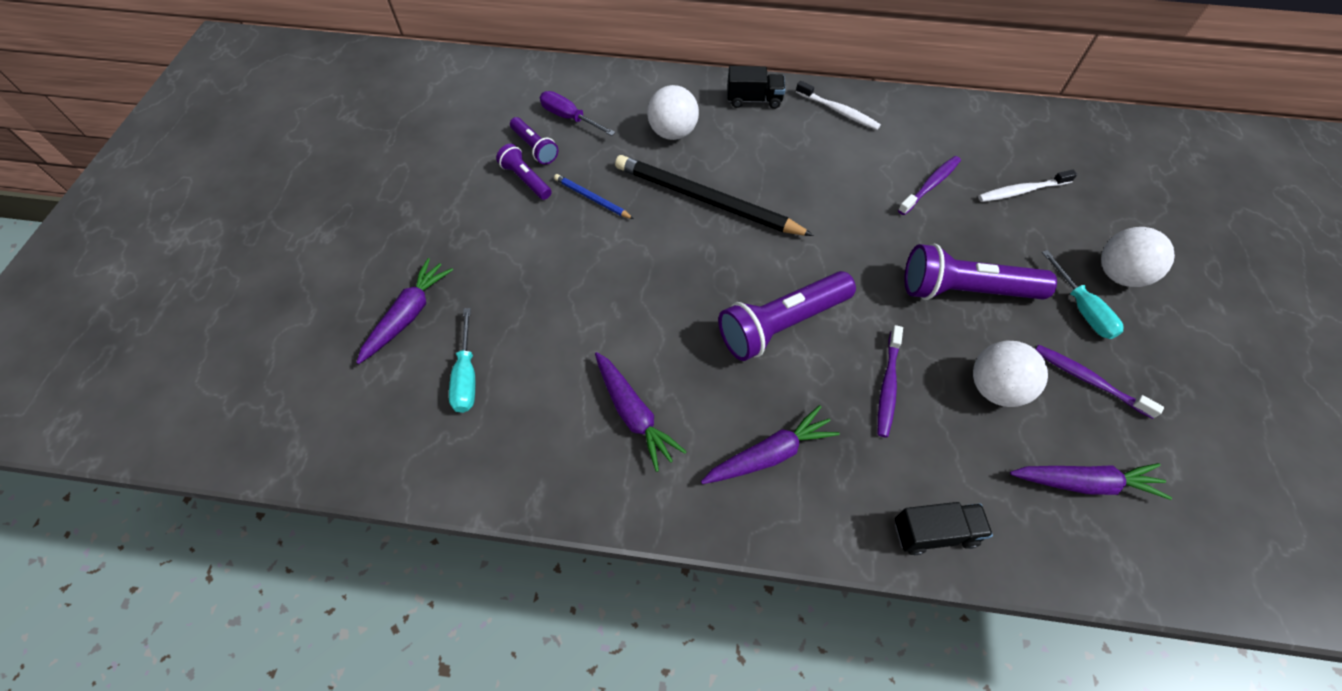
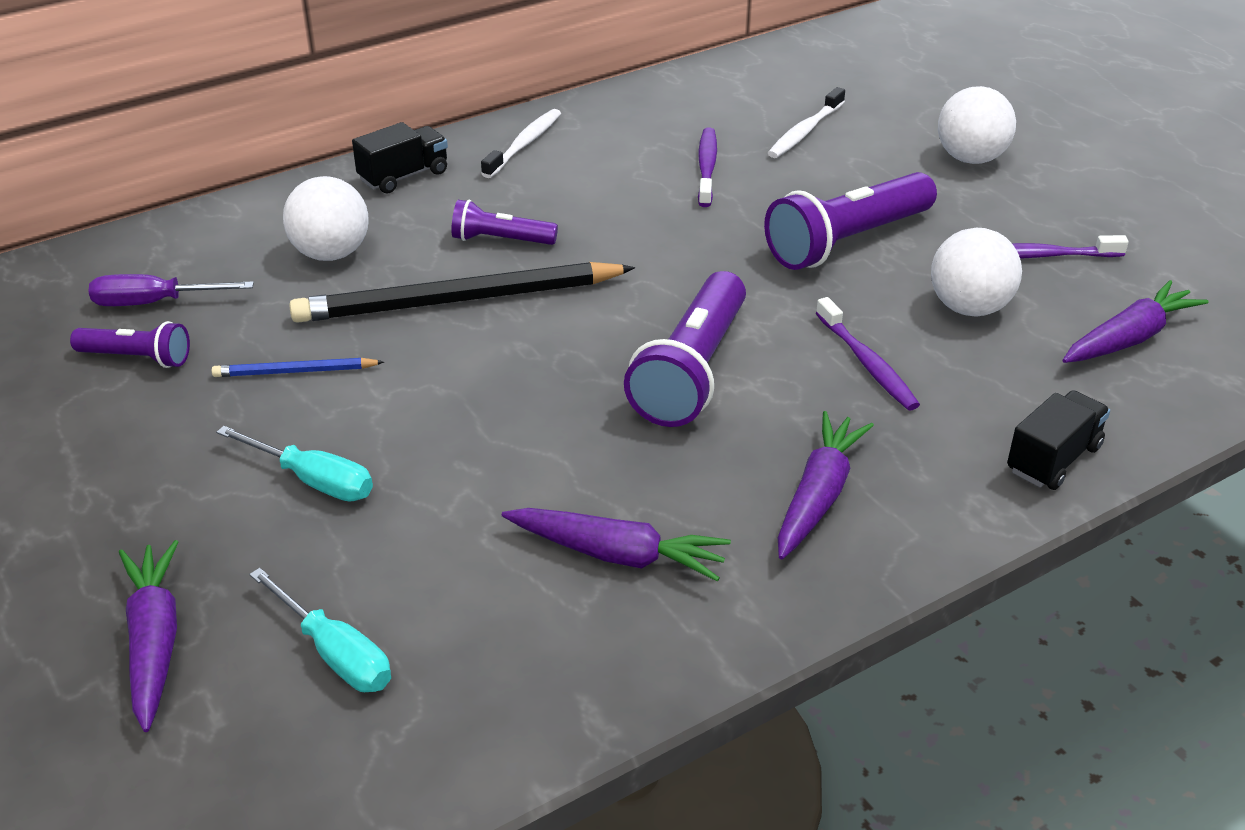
camera: 40 degrees left, 20 degrees down
purple flashlight [496,144,552,200] -> purple flashlight moved to [451,200,558,245]
white toothbrush [796,81,881,130] -> white toothbrush turned 60 degrees counterclockwise [481,109,561,178]
turquoise screwdriver [1042,250,1123,339] -> turquoise screwdriver moved to [216,426,373,501]

